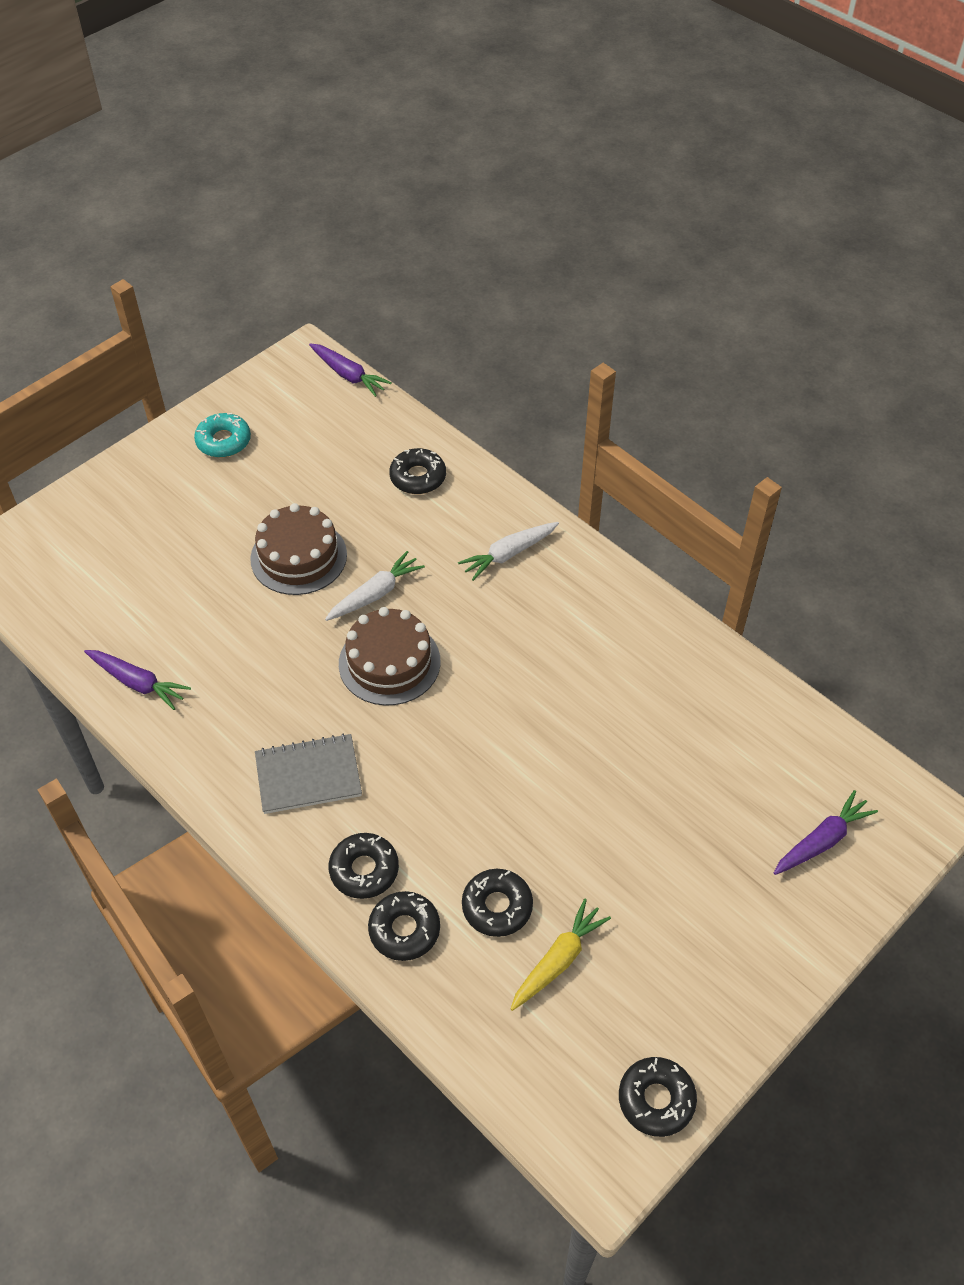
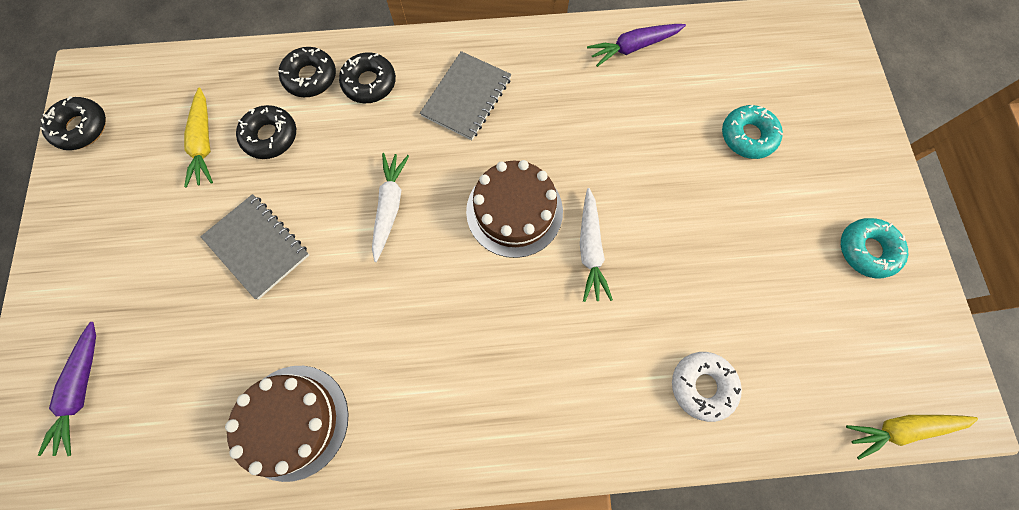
camera: 130 degrees right, 20 degrees up
brown cake [250,503,347,595] -> brown cake moved to [225,366,349,482]
purple carrot [309,343,392,397] -> yellow carrot [846,415,978,459]
black donut [389,448,446,494] -> white donut [672,352,742,422]
white carrot [458,522,559,581] -> white carrot moved to [372,153,409,262]
none -> grey notebook [200,194,309,299]
none -> turquoise donut [722,105,783,159]

